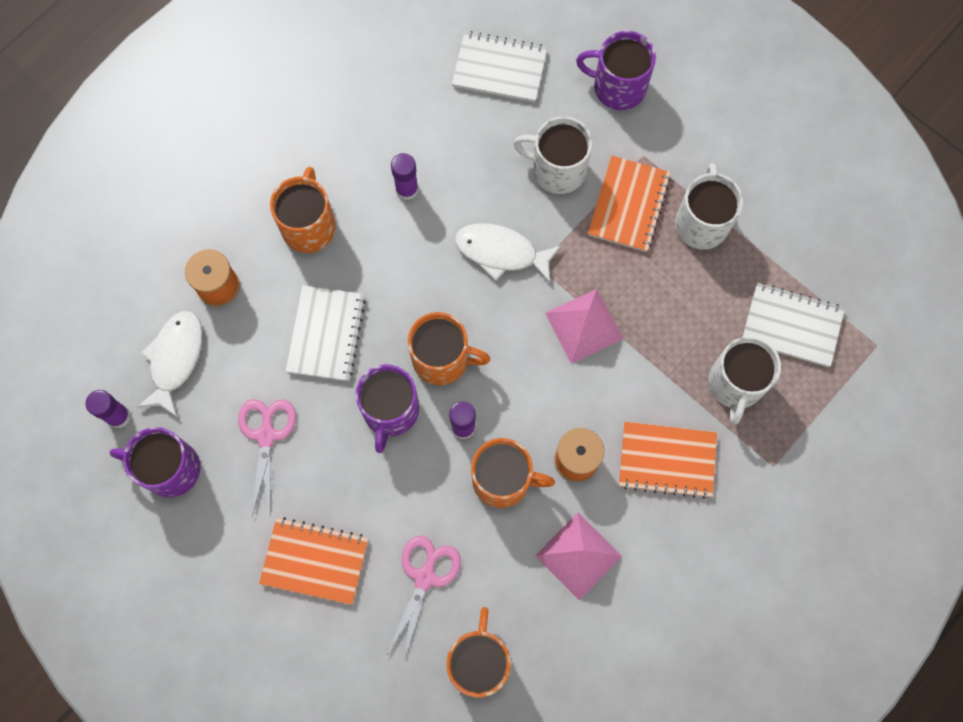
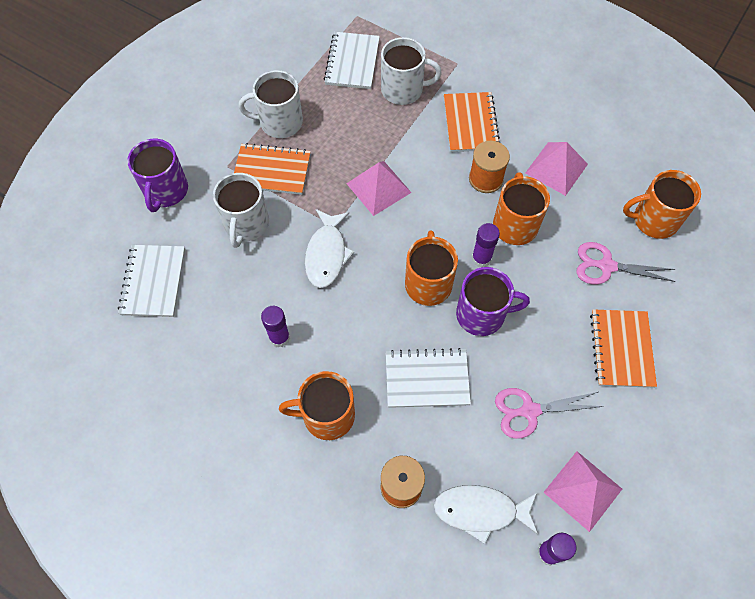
camera: 100 degrees left, 10 degrees down
purple mug [110,427,201,498] -> pink pyramid [543,451,622,532]

